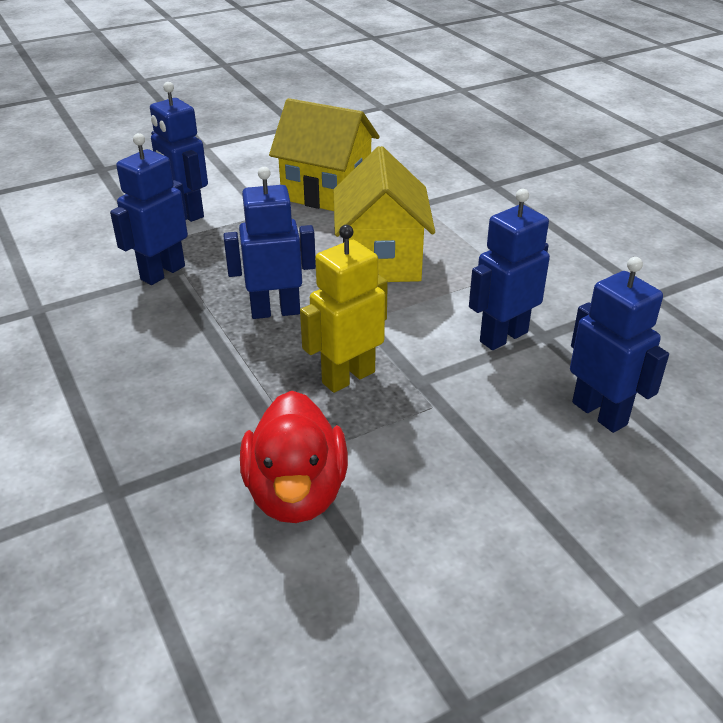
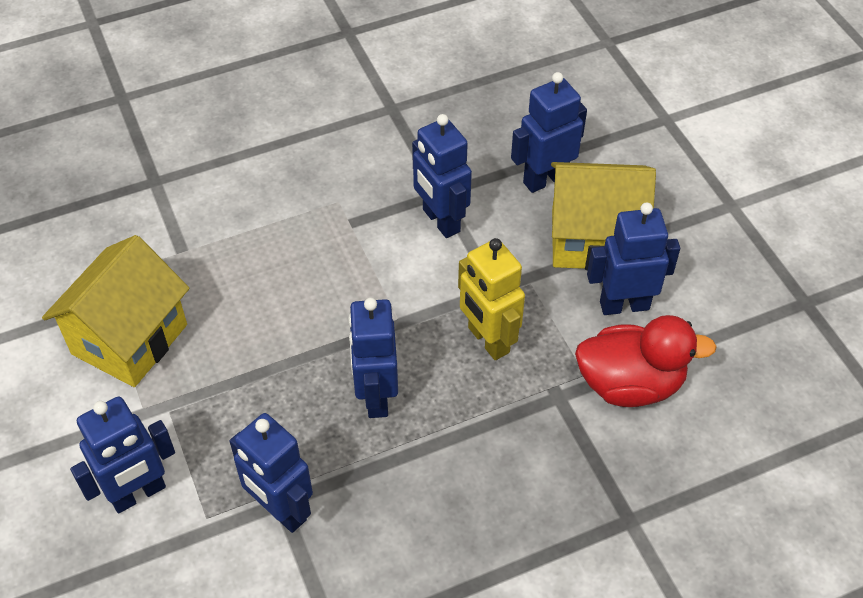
camera: 85 degrees left, 15 degrees up
yellow house [334,146,435,282] -> yellow house moved to [551,162,656,270]
none -> blue robot [587,202,680,315]

